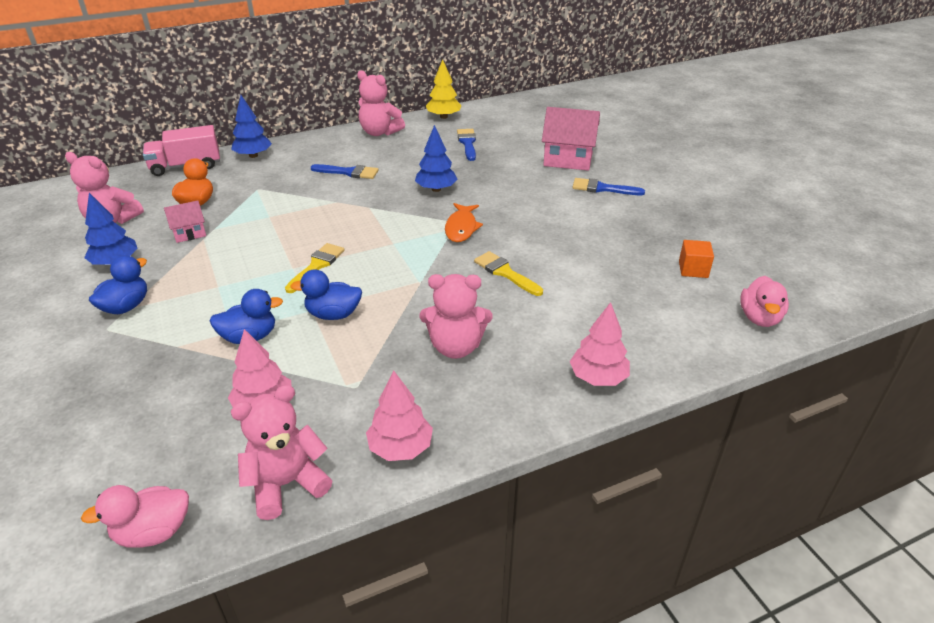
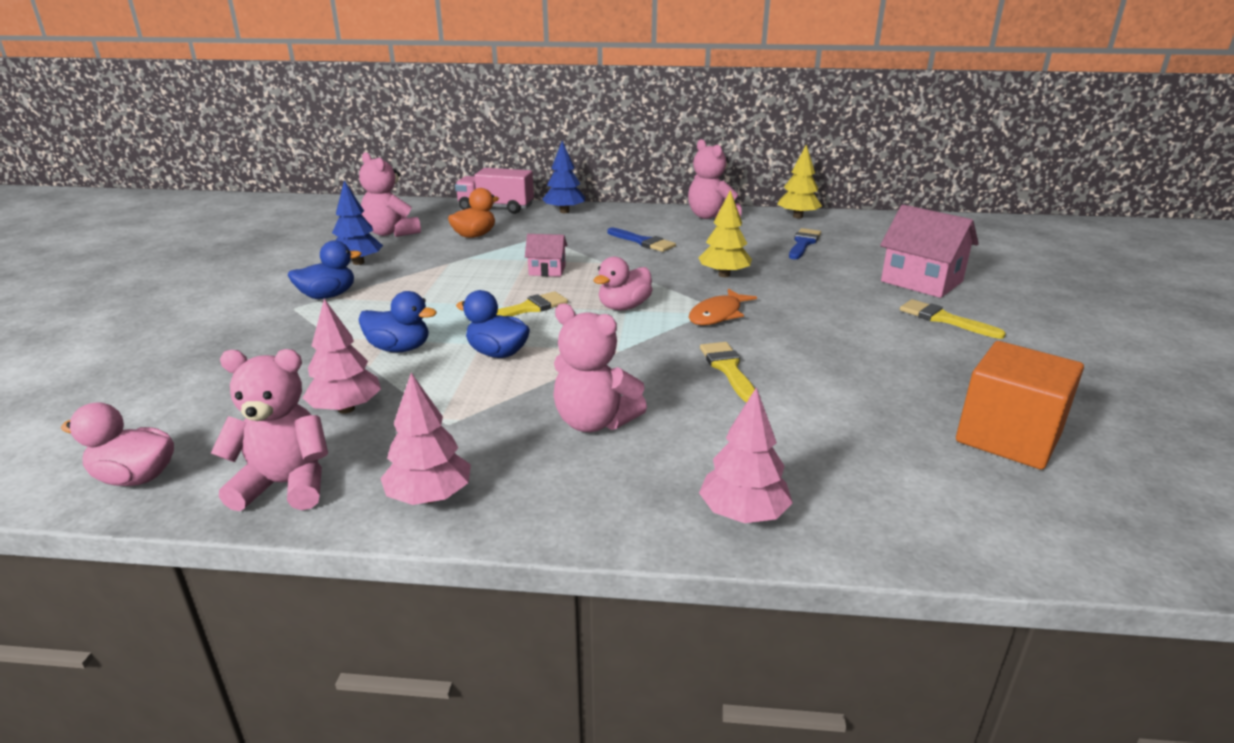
camera: 30 degrees right, 10 degrees down
pink house [164,200,206,243] -> pink house moved to [525,234,568,277]
blue tree [415,125,457,192] -> yellow tree [699,190,752,277]
blue brush [572,178,645,195] -> yellow brush [900,299,1006,339]
orange cube [679,240,714,278] -> orange cube [956,341,1084,470], size x1.95
pink duck [740,276,789,327] -> pink duck moved to [593,257,652,310]

